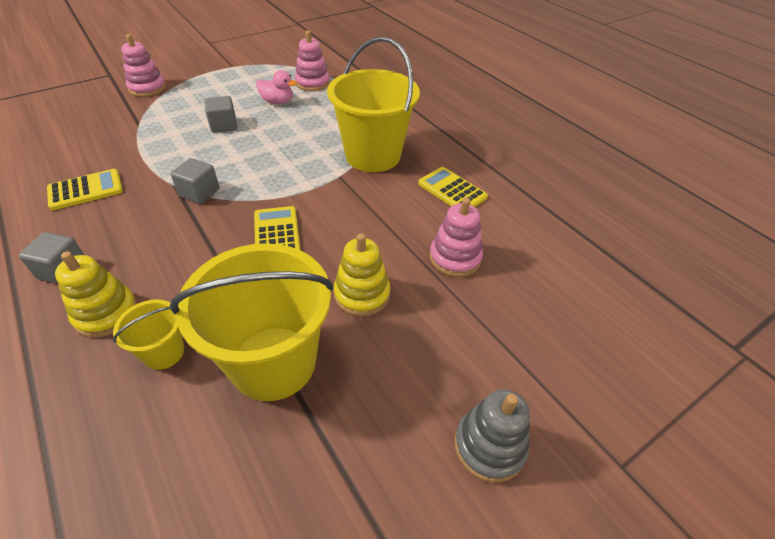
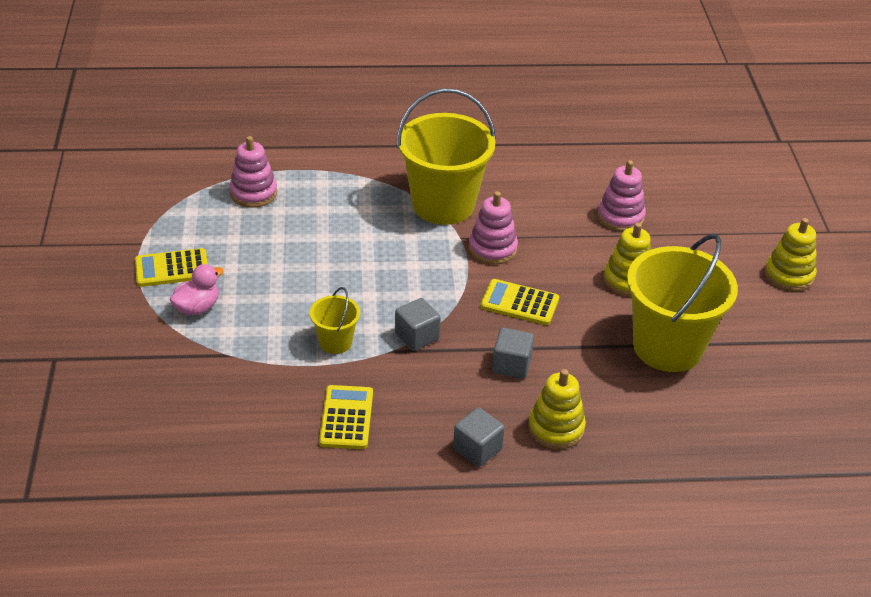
camera: 60 degrees left, 5 degrees down
yellow bucket [113,300,184,370] -> yellow bucket moved to [310,287,360,354]
pink stacking toy [121,34,166,97] -> pink stacking toy moved to [469,191,518,265]
grey cube [205,96,237,133] -> grey cube moved to [492,328,534,379]
pink duck [256,70,297,104] -> pink duck moved to [170,264,223,316]
yellow calculator [418,167,488,207] -> yellow calculator moved to [135,248,208,287]
grey stacking toy [454,389,530,483] -> yellow stacking toy [765,218,817,291]

